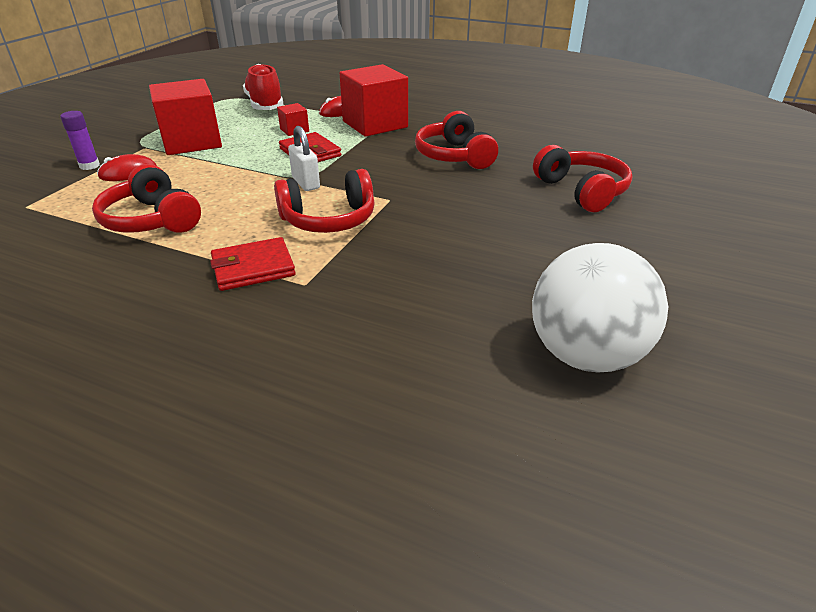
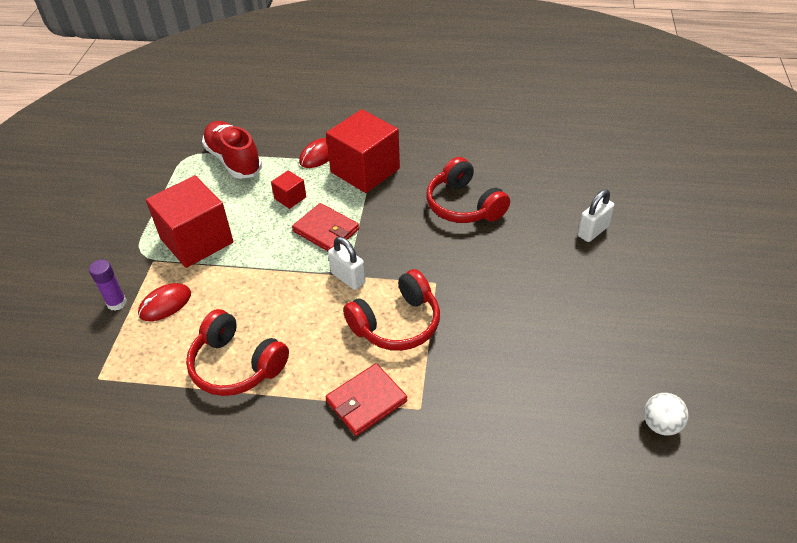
camera: 15 degrees left, 10 degrees up
white ball [532,243,668,372] -> white ball [644,393,689,436], size x0.46
red headphones [533,145,632,212] -> white padlock [577,189,614,242]

